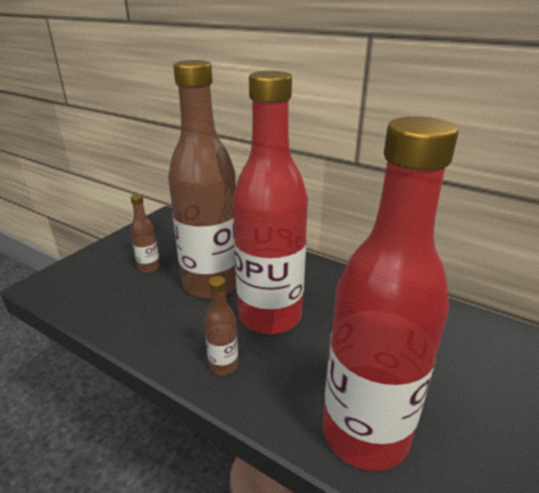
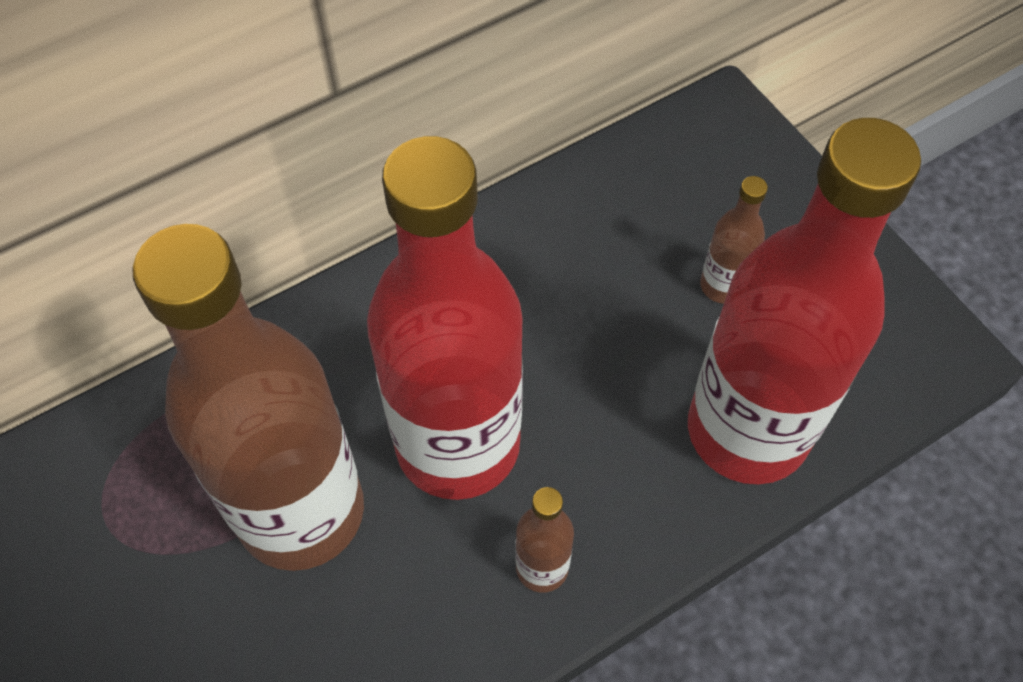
camera: 65 degrees left, 30 degrees up
brown bottle [130,194,160,273] -> brown bottle moved to [700,176,768,304]

